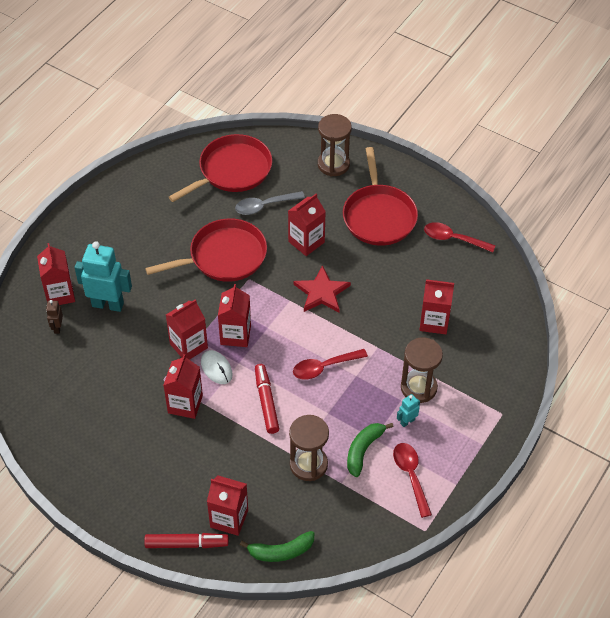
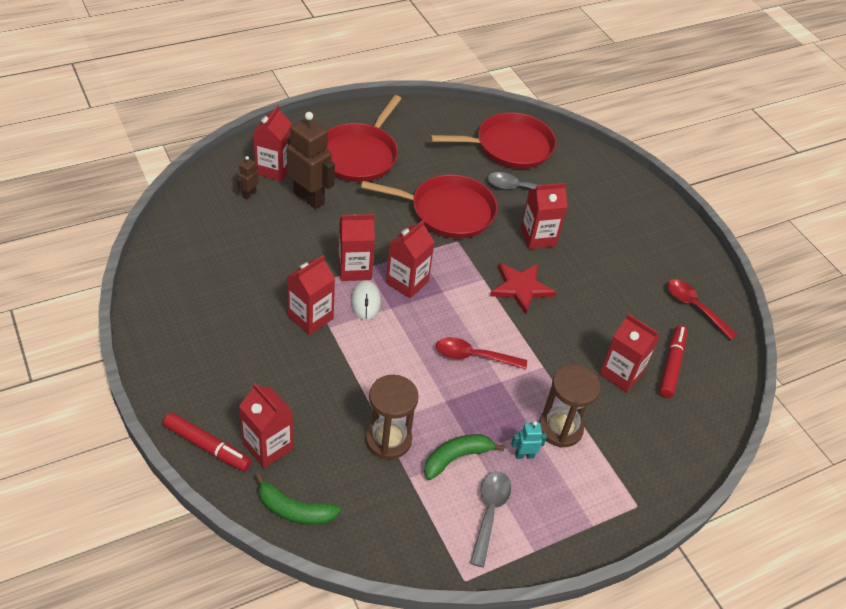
camera: 25 degrees right, 5 degrees down
turquoise robot [75,241,132,312] -> brown robot [287,112,335,209]
red marker [255,364,279,434] -> red marker moved to [659,325,687,398]
brown hourglass [318,114,352,177] -> none
red pan [343,147,418,246] -> red pan moved to [326,95,402,182]
red spoon [393,443,432,518] -> grey spoon [470,471,511,567]

